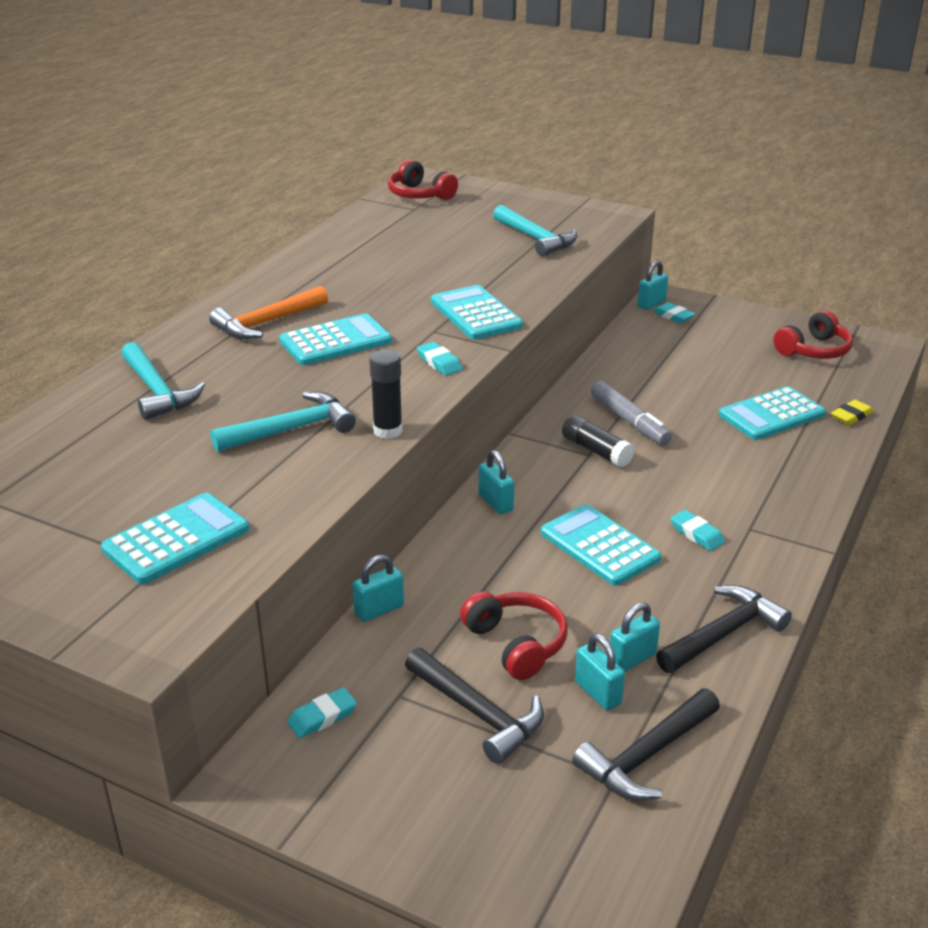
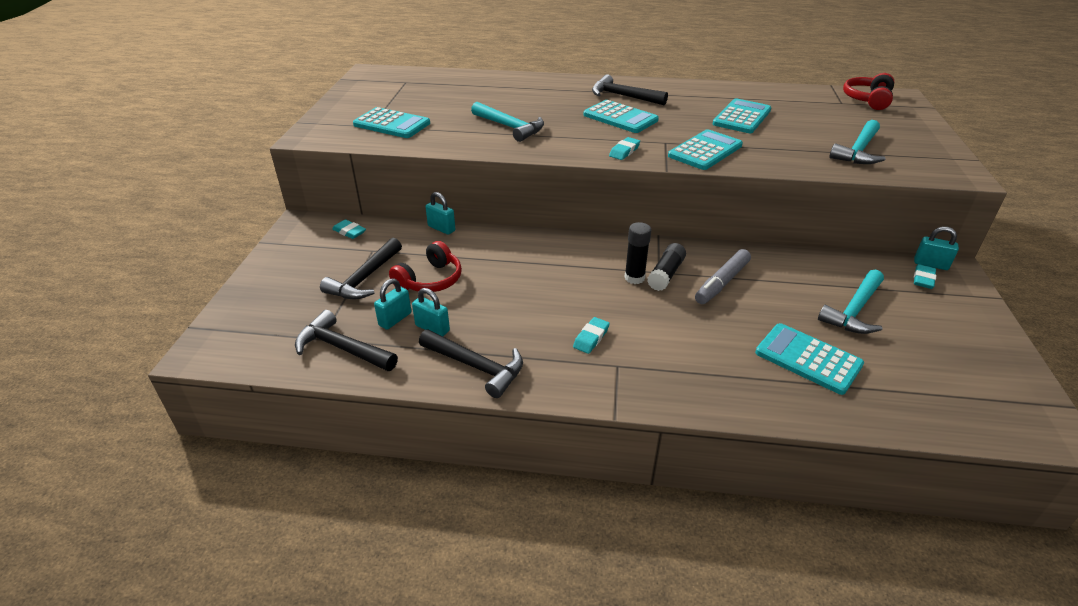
camera: 70 degrees right, 5 degrees up
turquoise hammer [121,342,205,420] -> turquoise hammer moved to [818,269,884,334]
orange hammer [209,286,328,339] -> black hammer [592,74,668,105]
black glue stick [369,350,403,439] -> black glue stick moved to [624,222,651,284]
turquoise padlock [478,450,514,514] -> none
turquoise calculator [541,504,661,586] -> turquoise calculator moved to [713,98,771,133]
red headphones [774,310,853,359] -> none
yellow eraser [831,400,873,425] -> none

